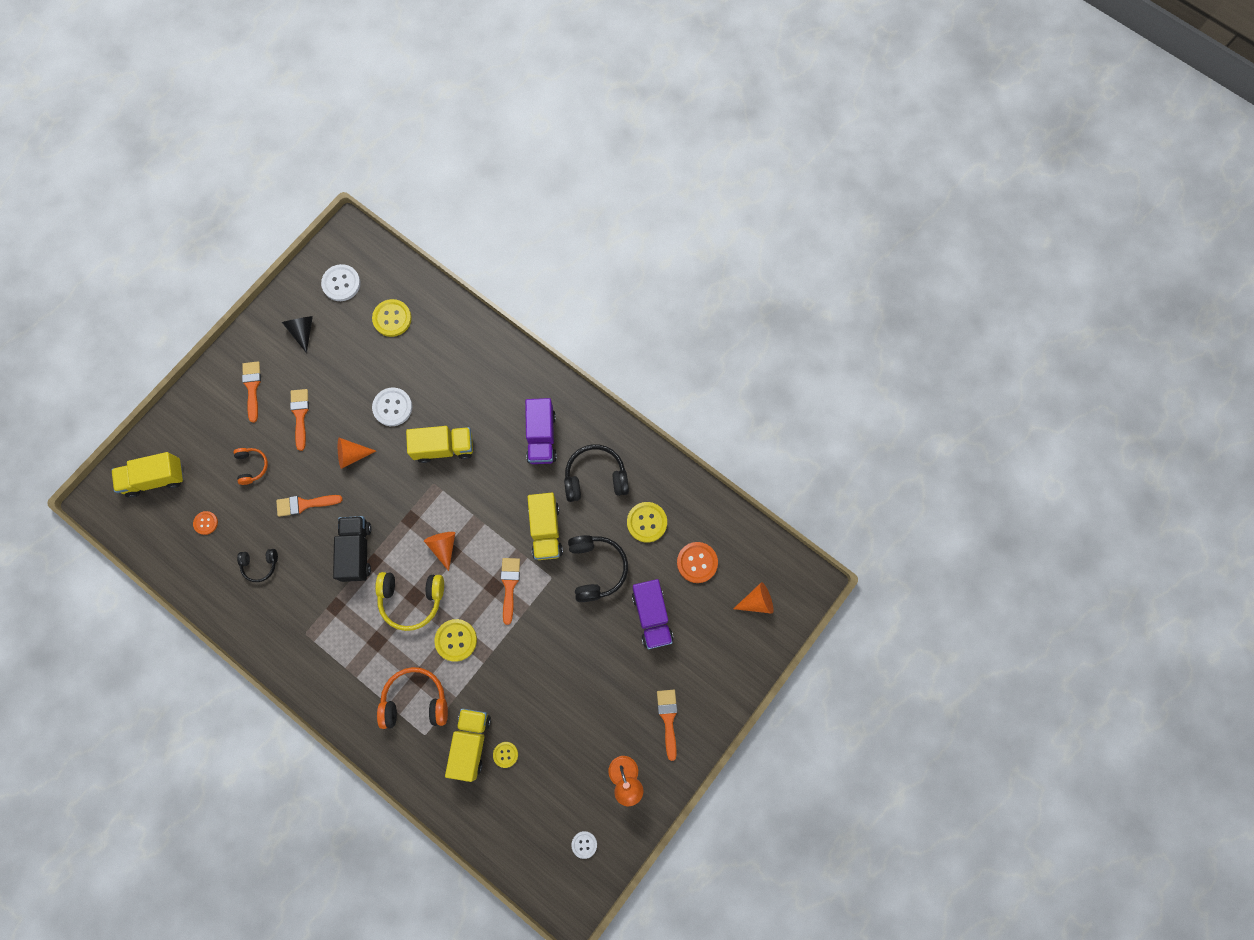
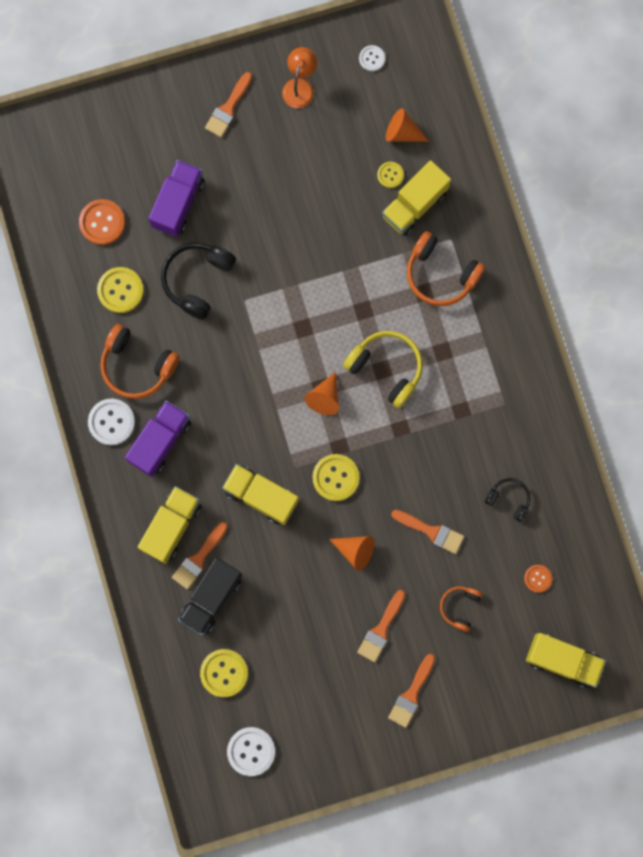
camera: 145 degrees left, 5 degrees up
black cone [282,316,313,353] -> none
black truck [333,516,372,582] -> black truck moved to [178,557,242,635]
white button [372,388,412,426] -> white button moved to [88,399,135,445]
yellow button [434,619,477,662] -> yellow button moved to [313,454,359,501]
orange brush [500,558,520,625] -> orange brush moved to [172,522,228,590]
yellow truck [528,493,563,560] -> yellow truck moved to [138,486,201,564]
black headphones [564,444,629,502] -> orange headphones [100,324,179,399]
orange cone [733,582,773,614] -> orange cone moved to [386,108,429,142]

